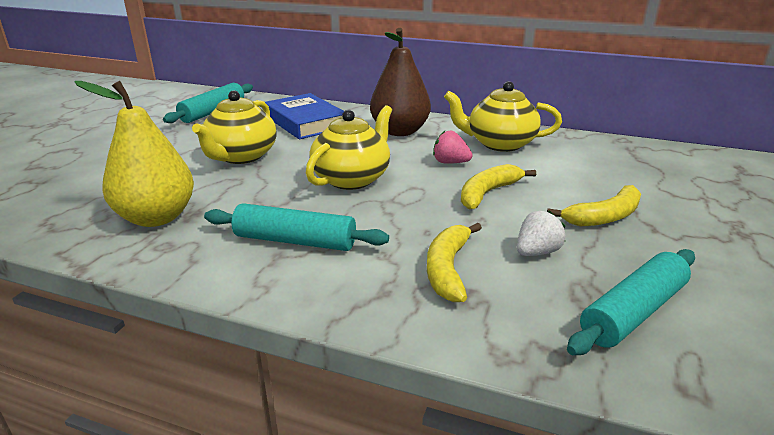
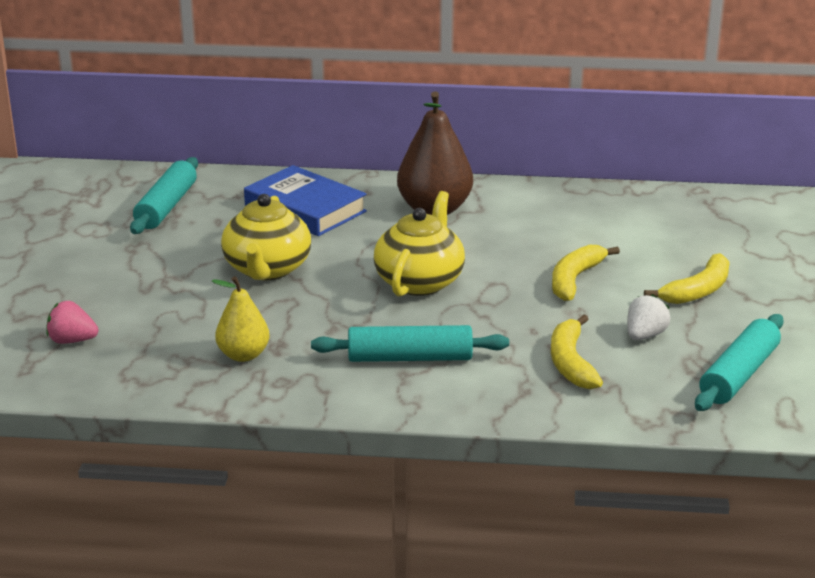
camera: 15 degrees left, 0 degrees up
yellow pear [75,81,194,227] -> yellow pear [212,276,269,362], size x0.60
pink strawberry [433,131,473,164] -> pink strawberry moved to [46,301,99,344]
yellow teapot [444,81,562,152] -> none

